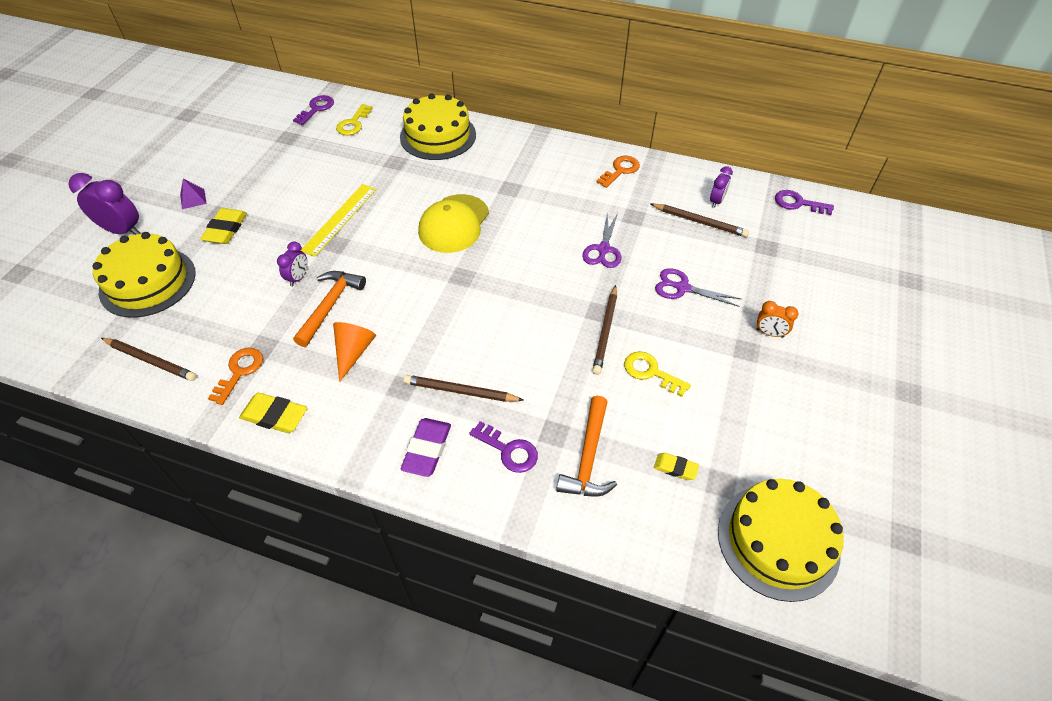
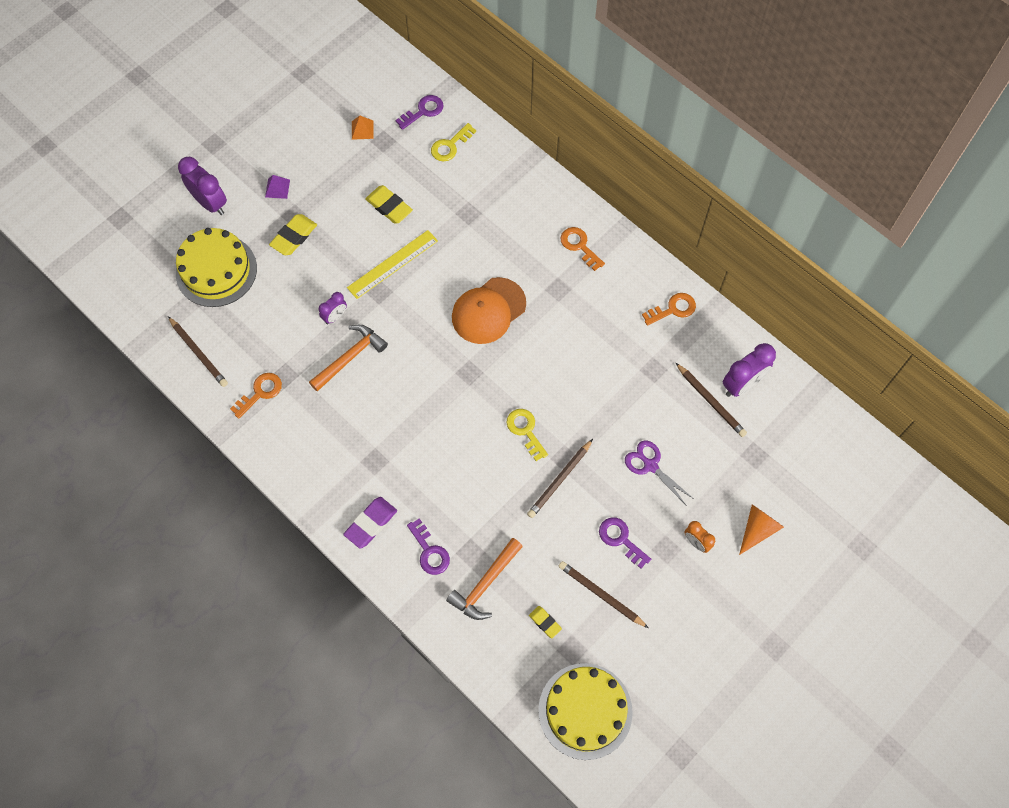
camera: 25 degrees right, 15 degrees up
yellow eraser [239,393,307,433] -> yellow eraser moved to [365,185,413,224]
orange cone [333,322,376,382] -> orange cone moved to [739,504,784,555]
yellow cake [400,93,476,160] -> none
brown pencil [404,375,524,402] -> brown pencil moved to [558,561,648,628]
yellow cap [418,194,489,253] -> orange cap [452,277,526,344]
purple scissors [582,212,621,268] -> none
yellow key [624,351,691,397] -> yellow key moved to [506,409,548,461]
purple clock [710,166,733,208] -> purple clock [723,343,776,397], size x1.75
purple key [775,190,834,215] -> purple key moved to [599,517,651,569]
none -> orange pyramid [352,116,374,140]
none -> orange key [560,227,605,271]

